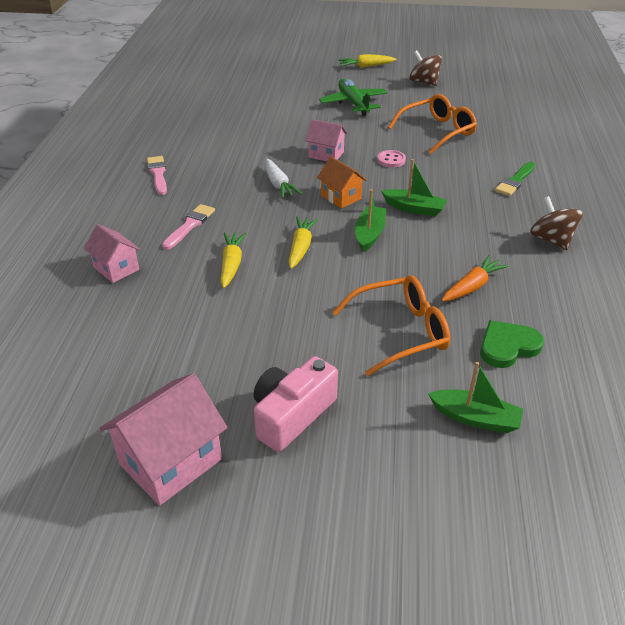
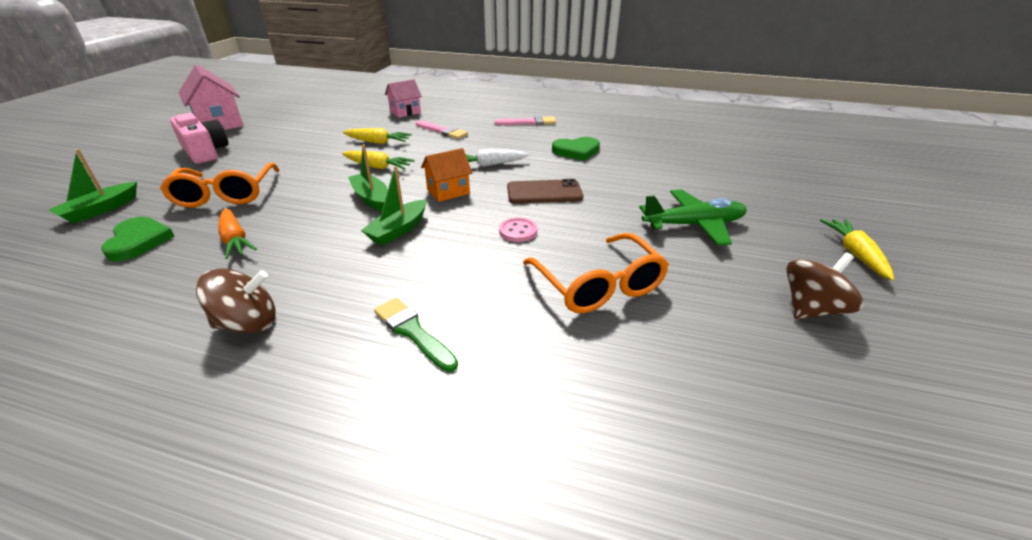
camera: 100 degrees right, 5 degrees down
pink house [305,119,347,161] -> brown phone [507,179,583,204]
green boat [355,189,386,252] -> green boat turned 150 degrees counterclockwise [348,145,388,211]
none -> green heart [552,137,600,161]

